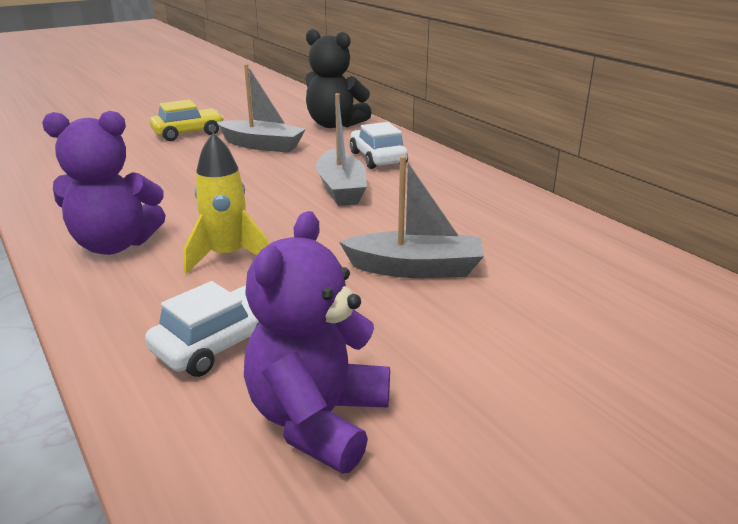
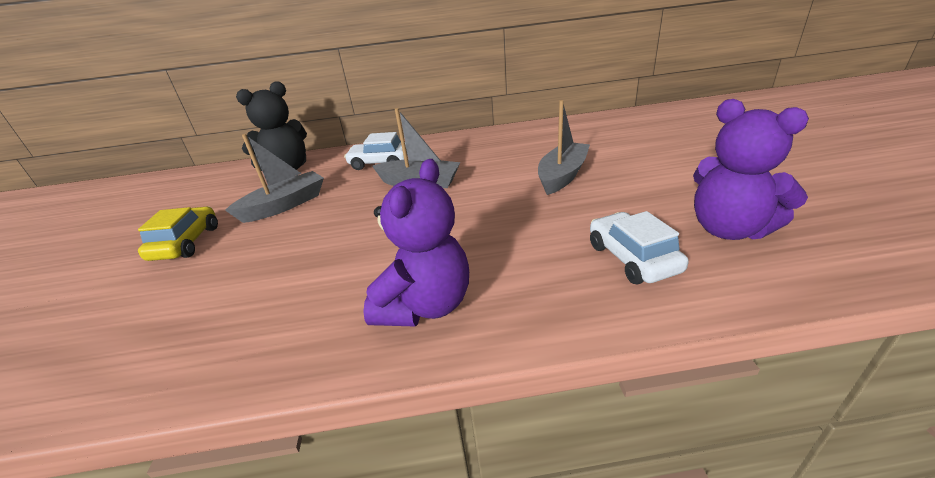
camera: 60 degrees left, 5 degrees up
yellow rocket [183,133,269,274] -> none

